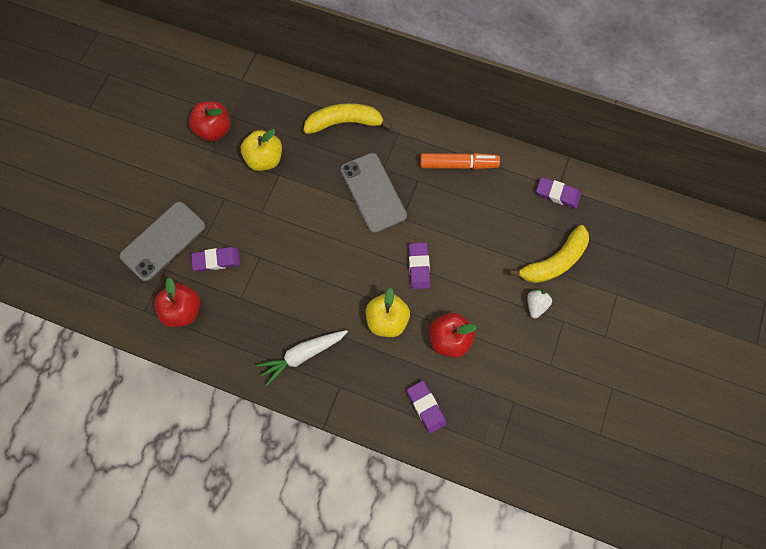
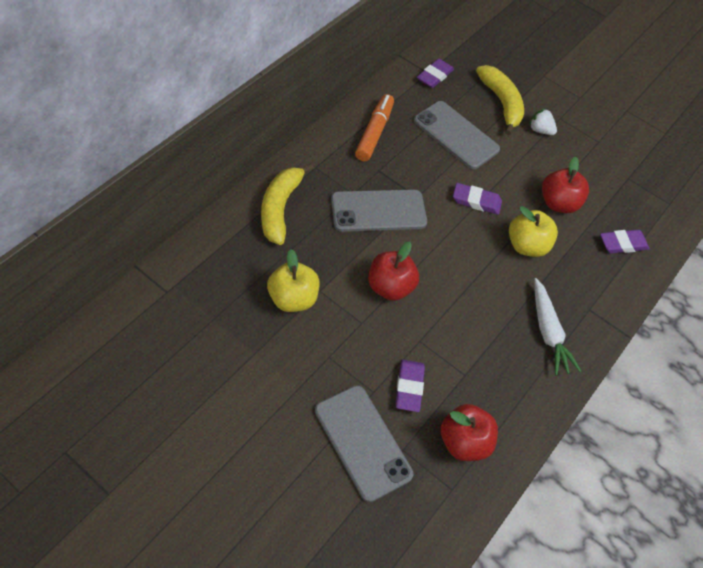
camera: 80 degrees left, 15 degrees down
red apple [189,101,231,141] -> red apple moved to [368,242,419,301]
none -> grey phone [414,101,500,169]

